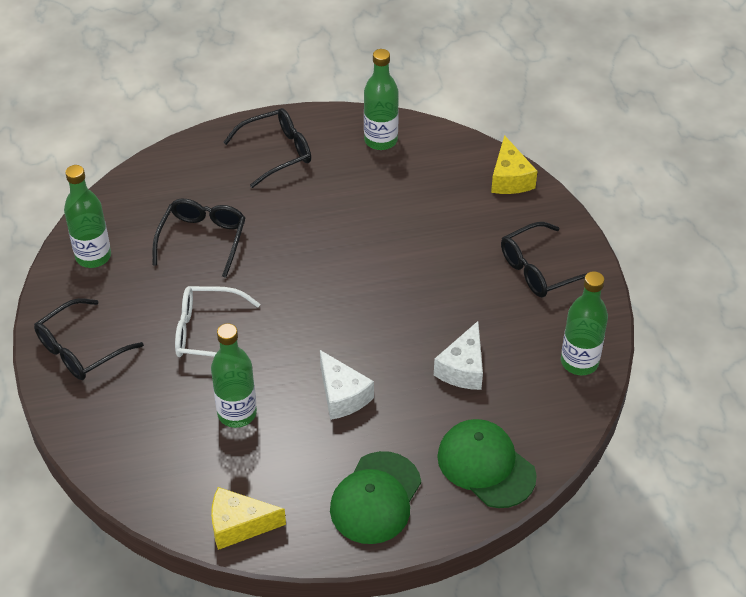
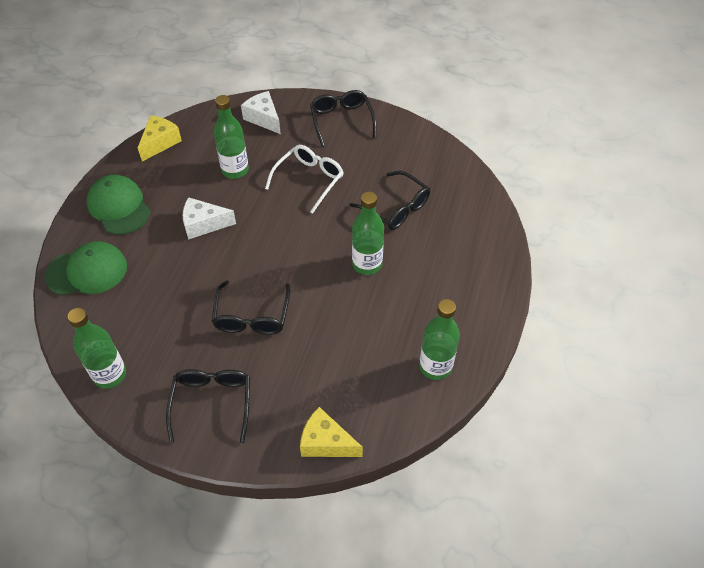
camera: 120 degrees right, 5 degrees up
green bottle [64,165,111,268] -> green bottle moved to [352,192,384,275]
black glasses [223,108,311,188] -> black glasses moved to [212,280,290,335]
white cheese [434,321,483,390] -> white cheese moved to [241,91,281,134]

